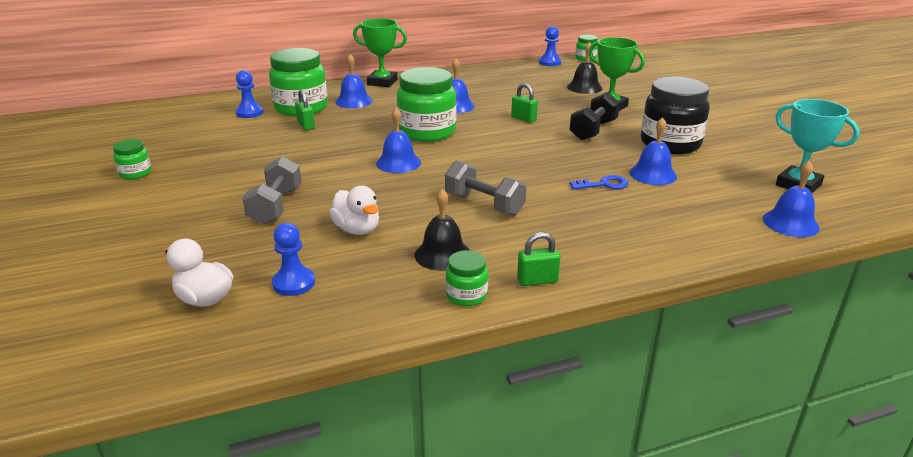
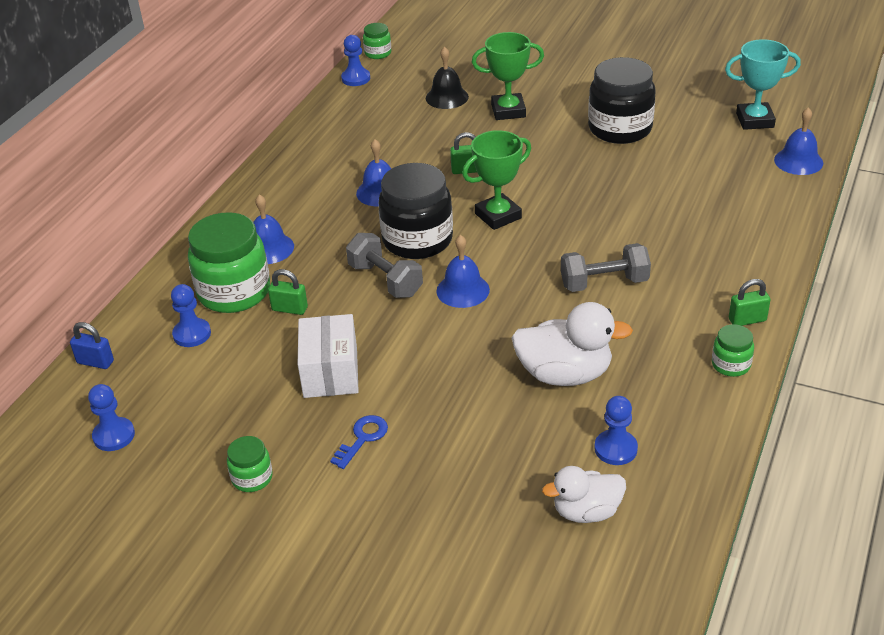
camera: 45 degrees left, 10 degrees up
grey dumbbell [242,156,302,225] -> grey dumbbell moved to [346,233,423,298]
white duck [329,186,379,235] -> white duck [511,302,633,386], size x1.53
green trophy [353,18,407,87] -> green trophy moved to [462,130,531,230]
green jar [397,67,456,142] -> black jar [378,163,453,259]
black bell [415,189,469,271] -> none
green padlock [517,232,560,286] -> green padlock turned 45 degrees clockwise [729,279,771,326]
black dumbbell [569,93,620,140] -> none
blue key [570,175,629,190] -> blue key moved to [330,415,388,469]
blue bell [629,117,677,185] -> none
none -> blue padlock [70,322,114,369]
none -> blue pawn [88,384,135,451]
none -> white box [298,314,359,398]

